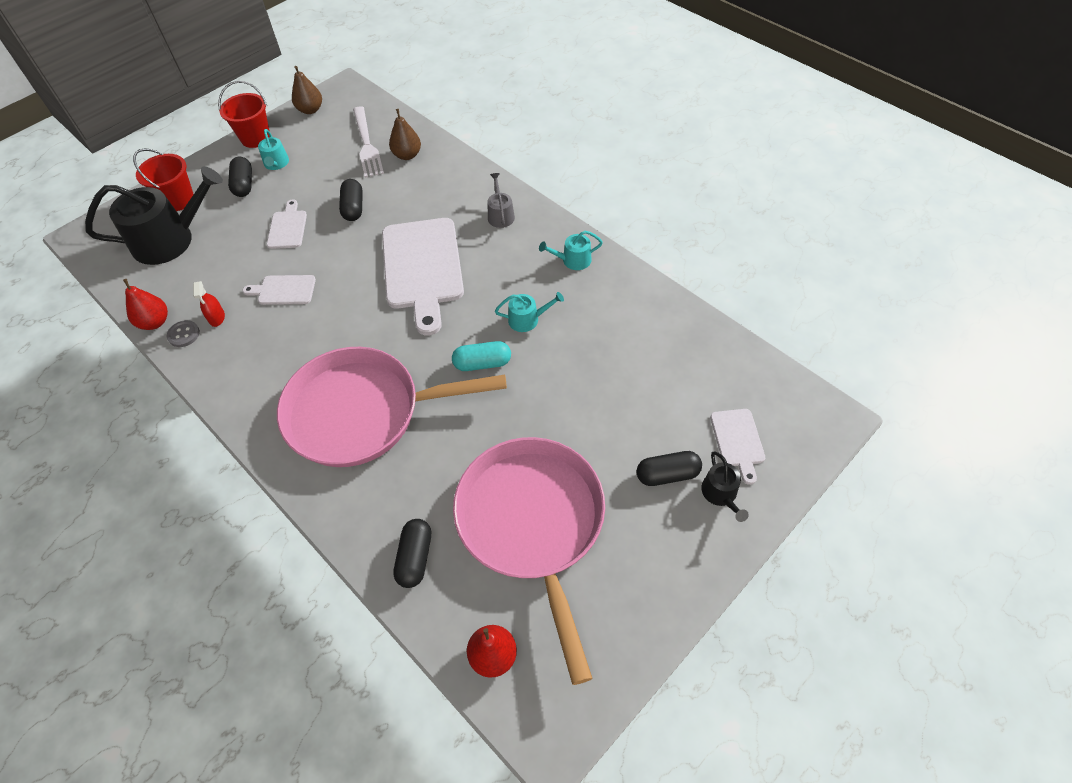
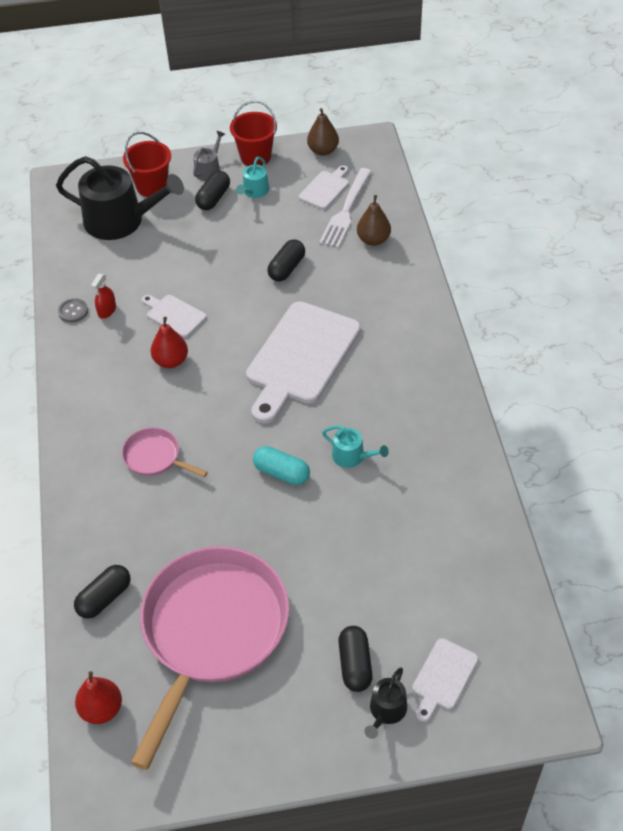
camera: 35 degrees right, 5 degrees down
red pear [123,279,168,330] -> red pear moved to [151,317,188,368]
white cutting board [267,199,307,249] -> white cutting board moved to [299,166,349,209]
pink pan [277,347,507,467] -> pink pan [122,427,208,477], size x0.43
grey watering can [488,173,515,228] -> grey watering can moved to [193,131,225,181]
turquoise watering can [539,231,603,270] -> none
black capsule [637,451,702,486] -> black capsule turned 60 degrees clockwise [338,626,373,692]

